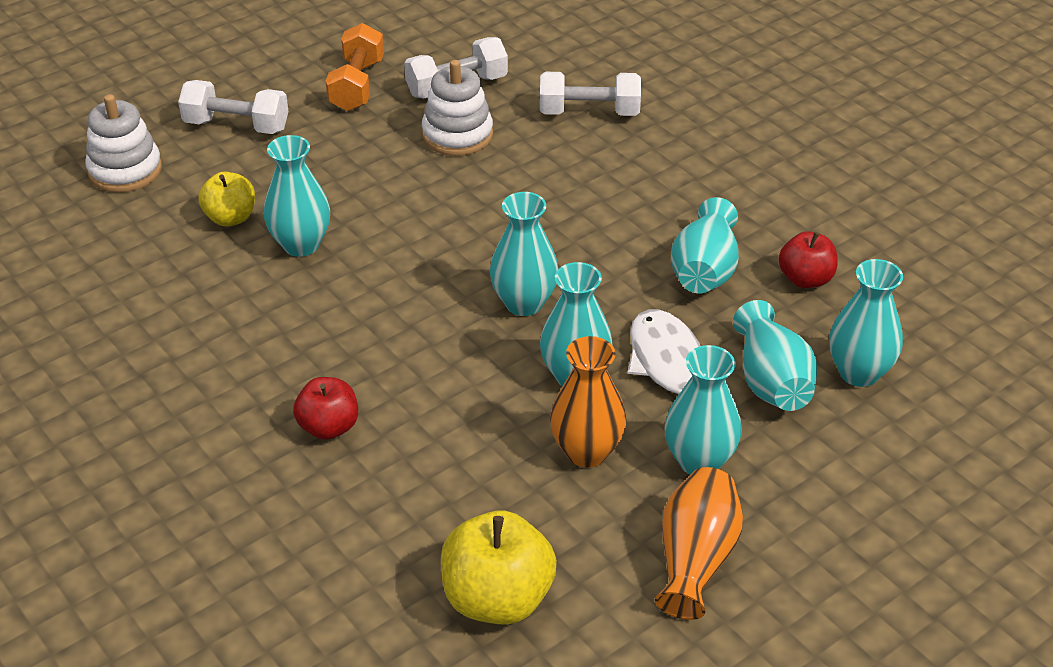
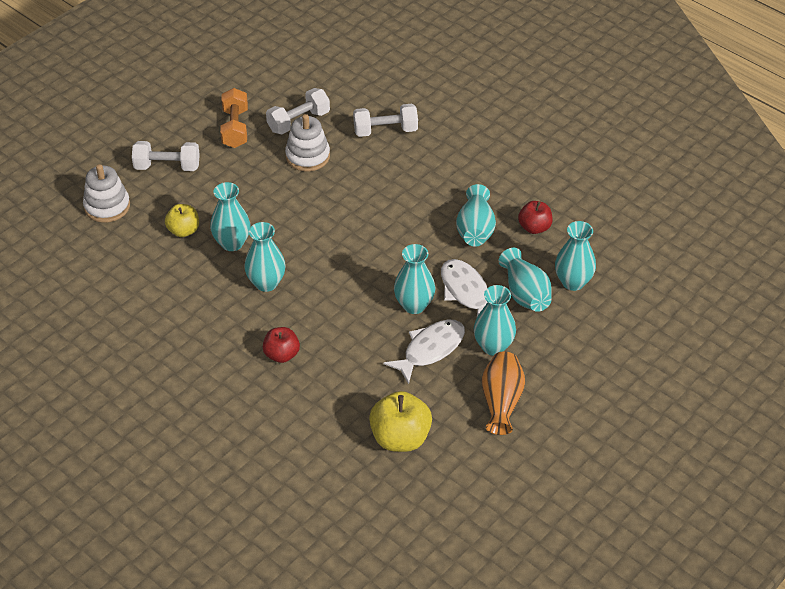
camera: 10 degrees left, 5 degrees up
turquoise vase [490,192,559,316] -> turquoise vase moved to [244,222,286,292]
orange vase [550,336,626,468] -> white fish [383,320,465,384]

